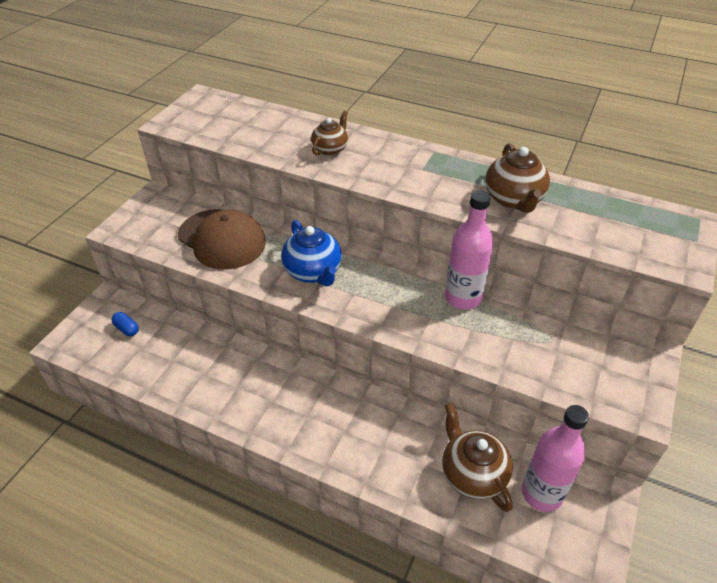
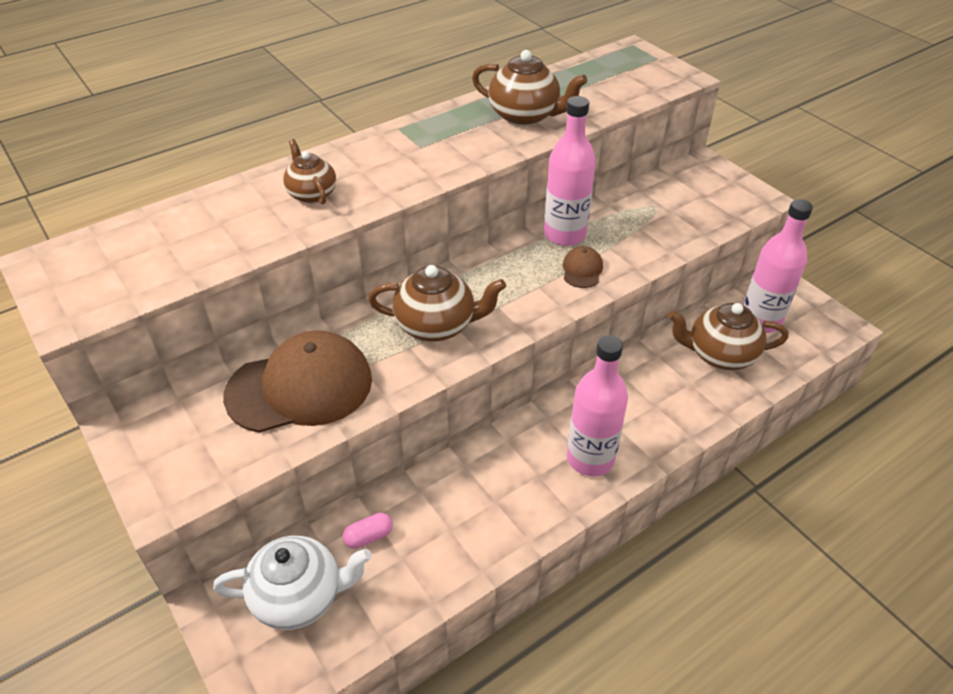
camera: 60 degrees left, 0 degrees up
blue capsule [111,312,139,336] -> white teapot [213,536,372,630]
blue teapot [281,220,342,287] -> brown teapot [368,265,506,342]
none -> pink capsule [343,513,393,549]
none -> brown cap [563,246,603,288]
none -> pink bottle [567,335,628,476]

